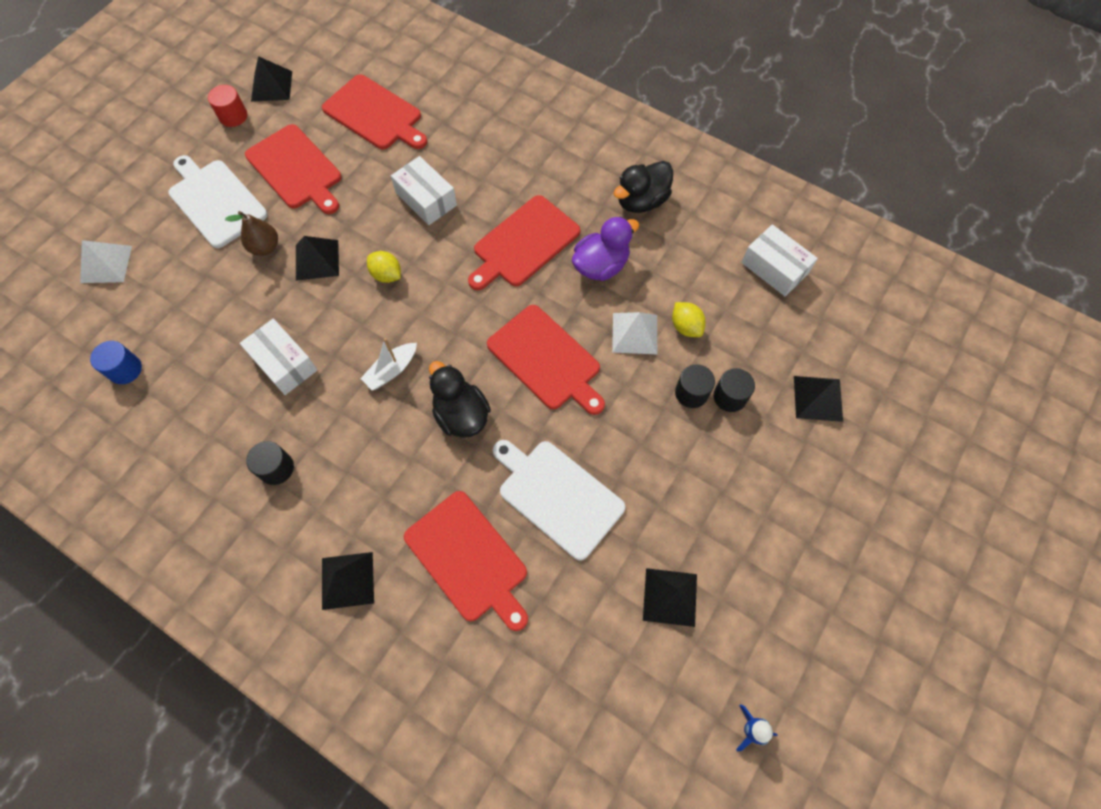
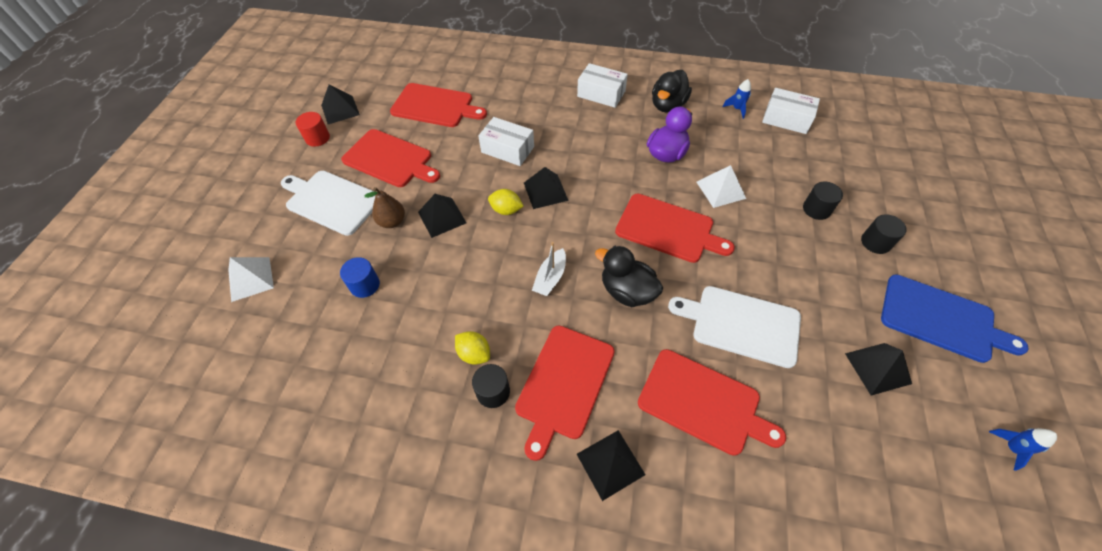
camera: 20 degrees left, 10 degrees down
blue cylinder [90,341,142,384] -> blue cylinder moved to [340,257,380,298]
white box [240,319,318,395] -> white box moved to [577,63,628,108]
red cutting board [468,195,580,290] -> red cutting board moved to [515,326,615,461]
yellow lemon [672,302,706,337] -> yellow lemon moved to [455,331,490,365]
black cylinder [675,364,715,408] -> black cylinder moved to [861,214,907,254]
black pyramid [794,376,843,422] -> black pyramid moved to [524,167,569,209]
none -> blue rocket [723,79,751,119]
none -> blue cutting board [881,274,1029,363]

